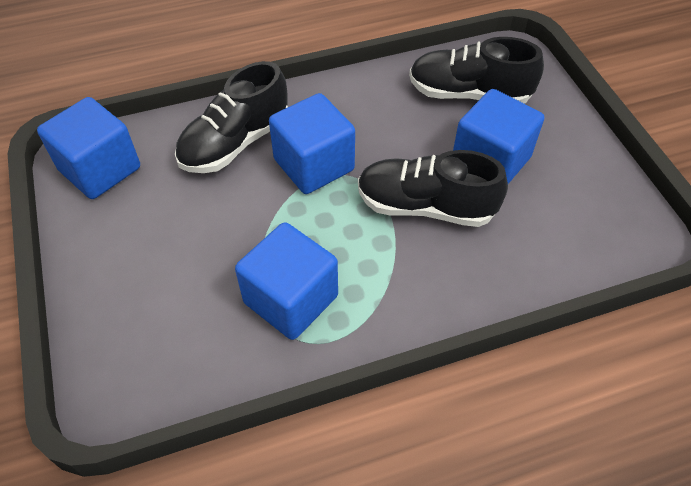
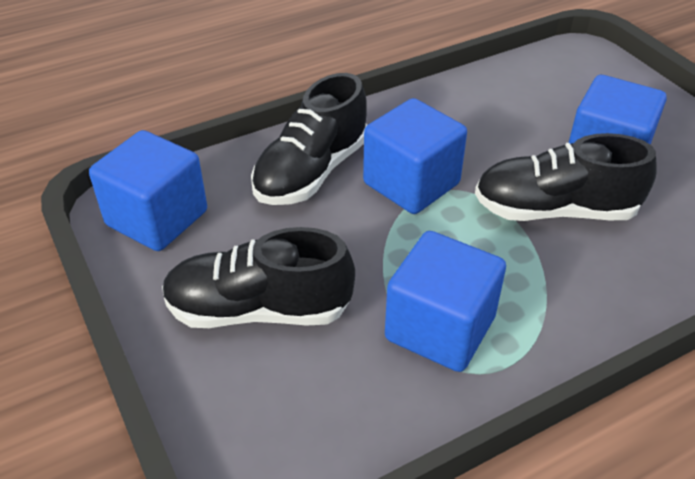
camera: 10 degrees left, 10 degrees down
black shoe [409,37,544,103] -> black shoe moved to [162,227,355,328]

